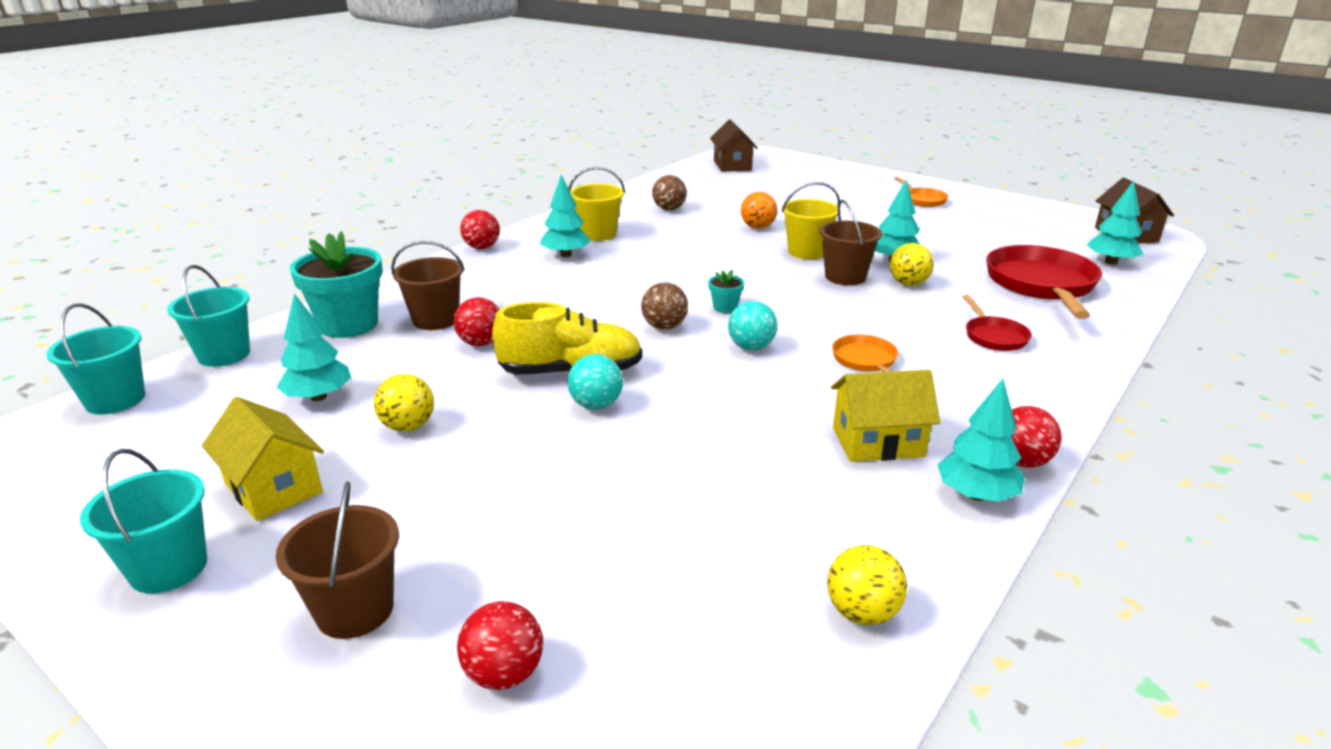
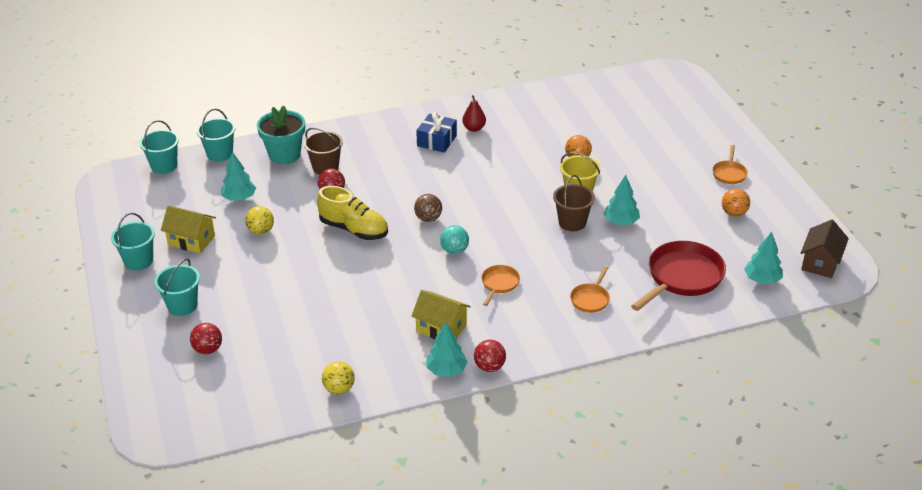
camera: 35 degrees right, 10 degrees up
yellow house [202,397,324,521] -> yellow house turned 60 degrees counterclockwise [161,205,216,254]
brown bucket [276,481,399,639] -> turquoise bucket [154,258,200,316]
red ball [460,210,500,249] -> none
turquoise tree [540,175,591,257] -> blue gift [416,112,457,153]
turquoise ball [567,354,623,409] -> none
yellow bucket [569,167,625,241] -> red pear [462,95,486,132]
brown ball [652,175,687,210] -> none
turquoise flower pot [708,270,744,313] -> none
brown house [710,119,758,172] -> none
yellow ball [890,243,934,286] -> none
red pan [962,295,1032,351] -> orange pan [570,266,610,313]
none -> orange ball [722,188,750,217]

